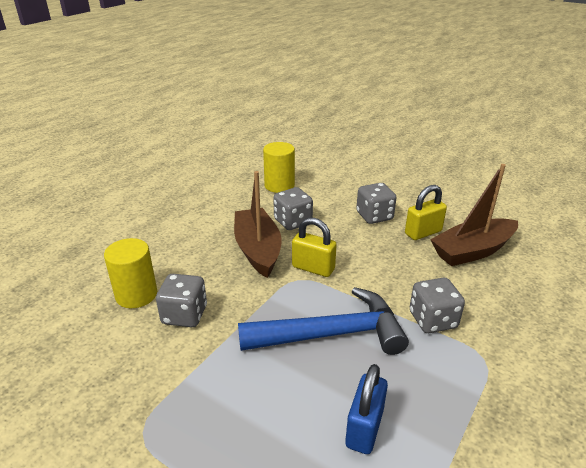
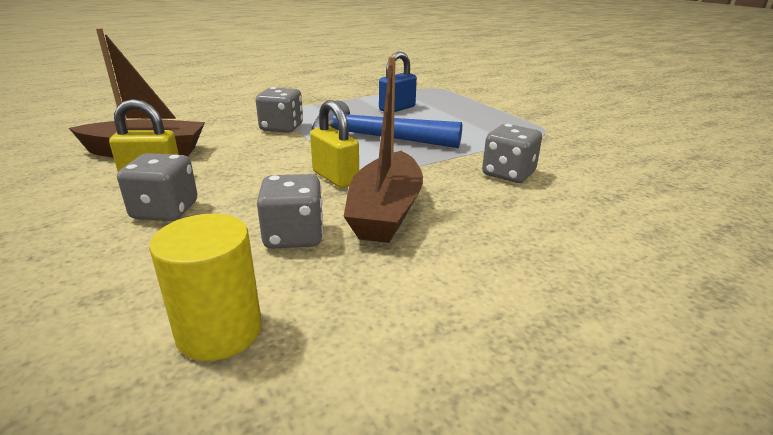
camera: 155 degrees left, 5 degrees down
yellow cylinder [104,238,157,308] -> none

